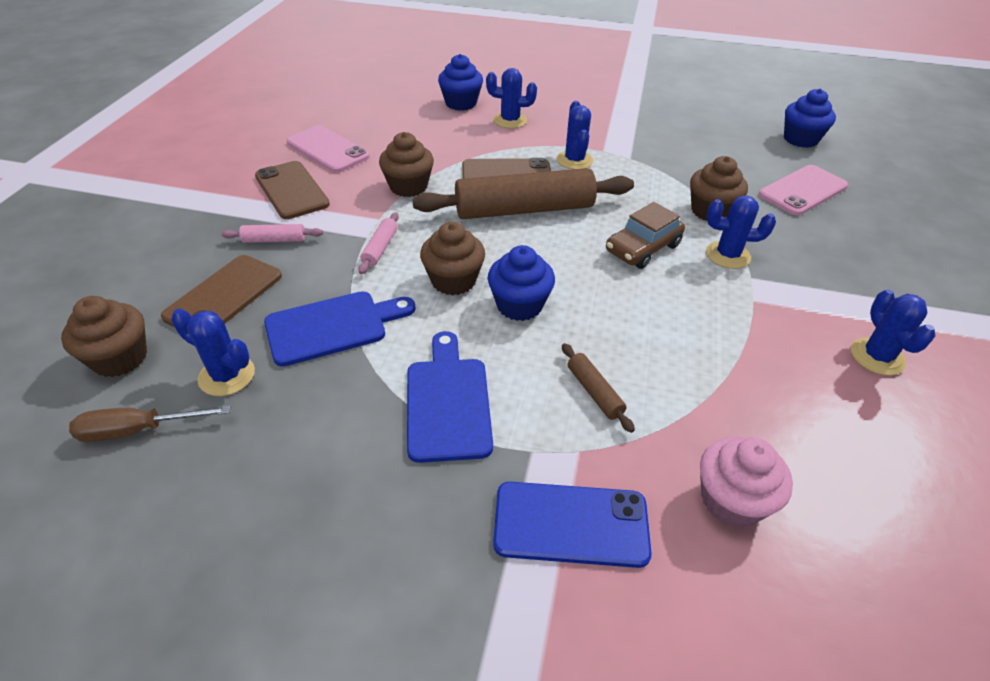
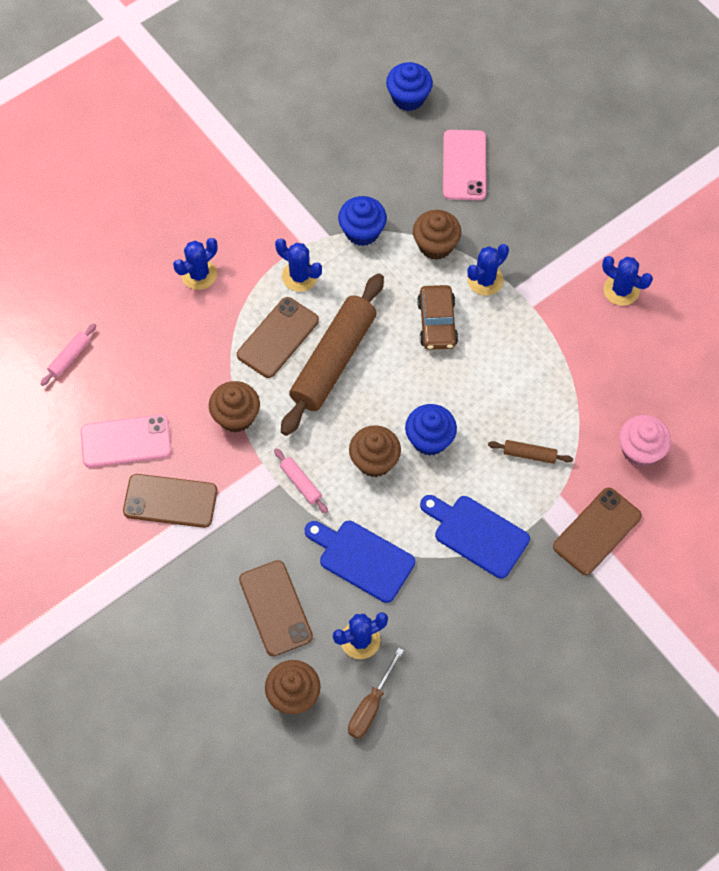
camera: 50 degrees left, 20 degrees up
pink rolling pin [221,224,323,243] -> pink rolling pin moved to [41,323,96,386]
blue cutting board [264,291,416,367] -> blue cutting board turned 75 degrees counterclockwise [305,521,415,603]
blue cupcake [438,54,483,111] -> blue cupcake moved to [338,196,387,246]
blue phone [493,482,652,568] -> brown phone [553,487,642,575]

